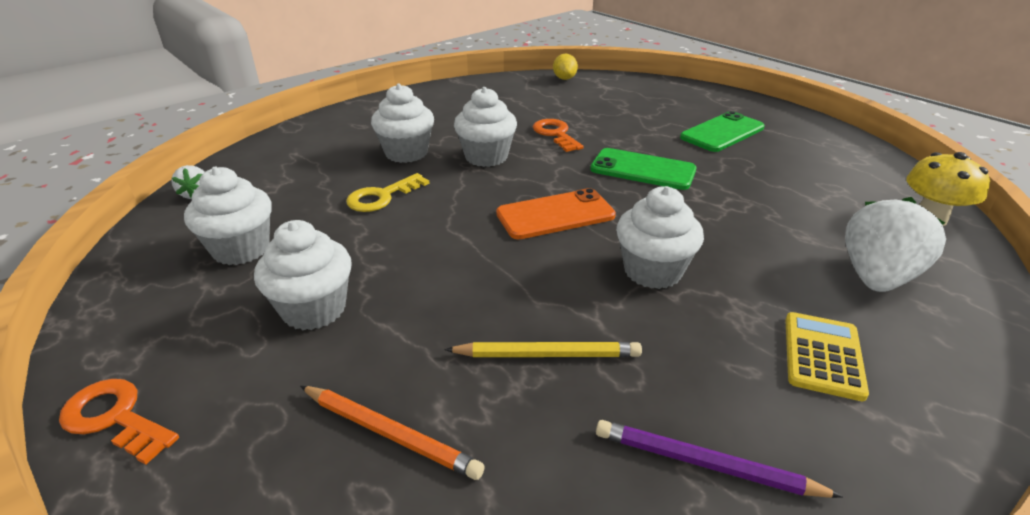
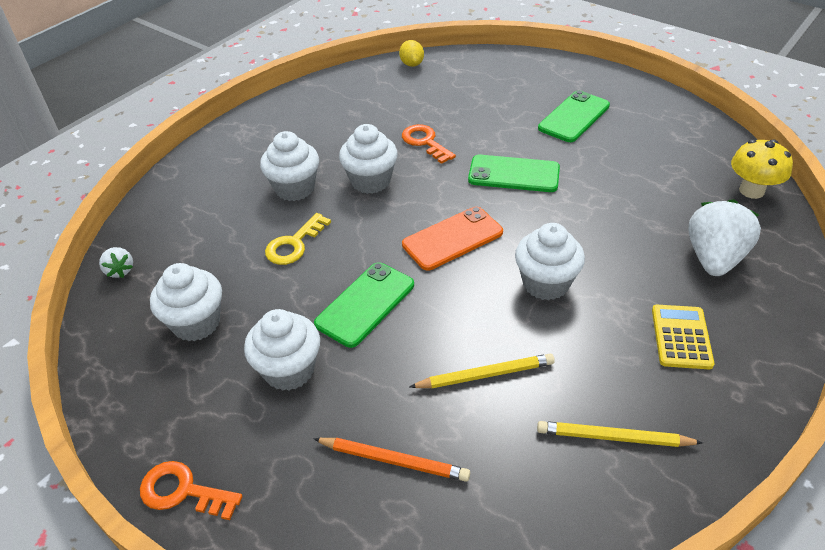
camera: 10 degrees left, 10 degrees up
purple pencil [596,420,843,498] -> yellow pencil [537,421,703,447]
none -> green phone [314,263,414,348]

